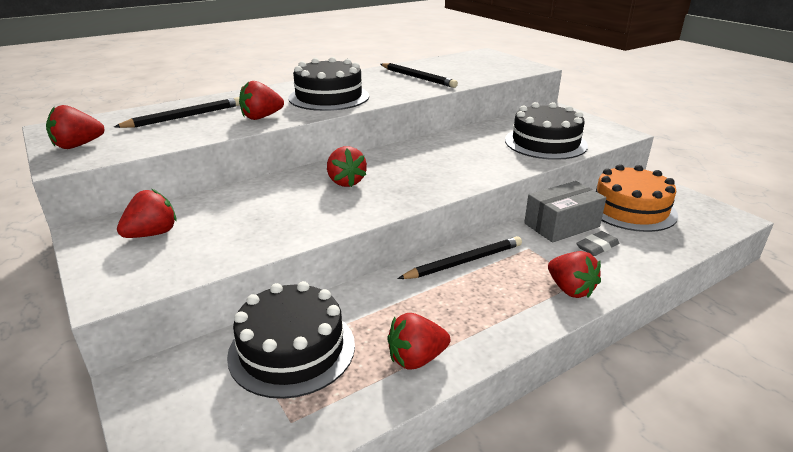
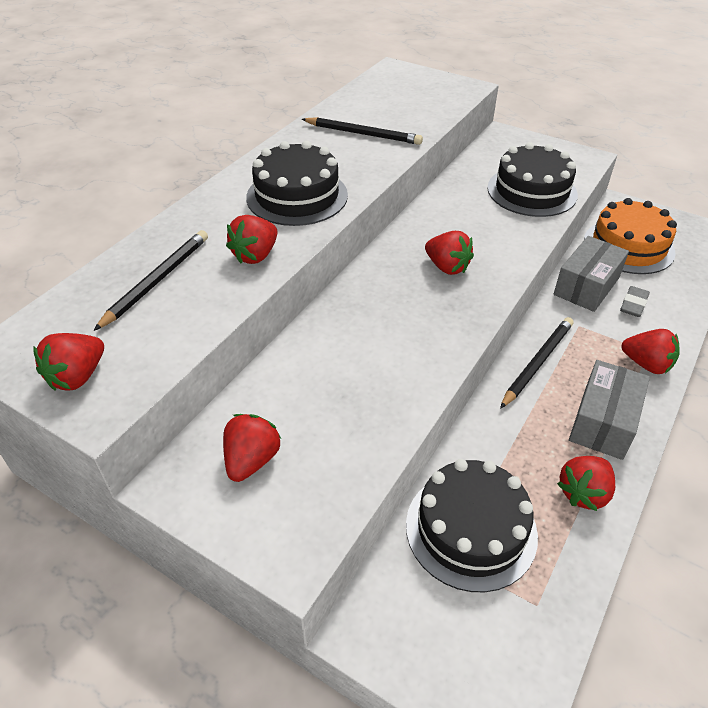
camera: 25 degrees left, 15 degrees up
red strawberry [327,146,367,187] -> red strawberry moved to [425,231,474,275]
none -> grey box [569,360,650,460]

